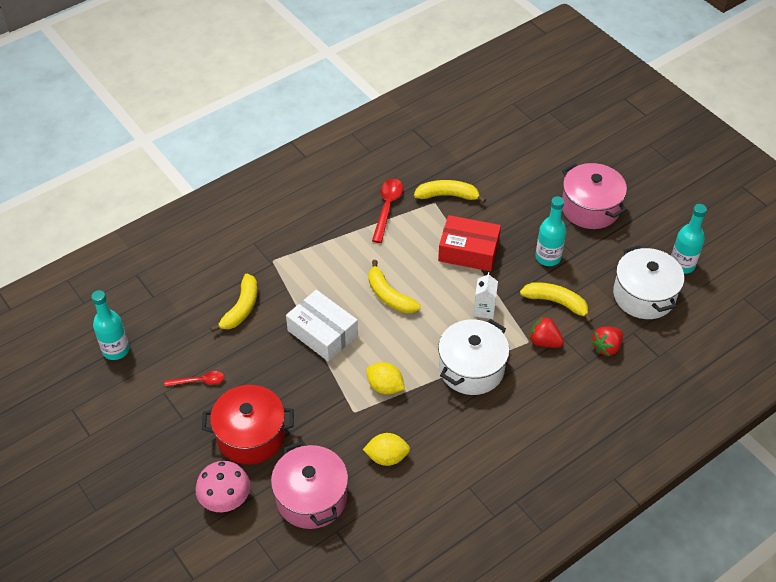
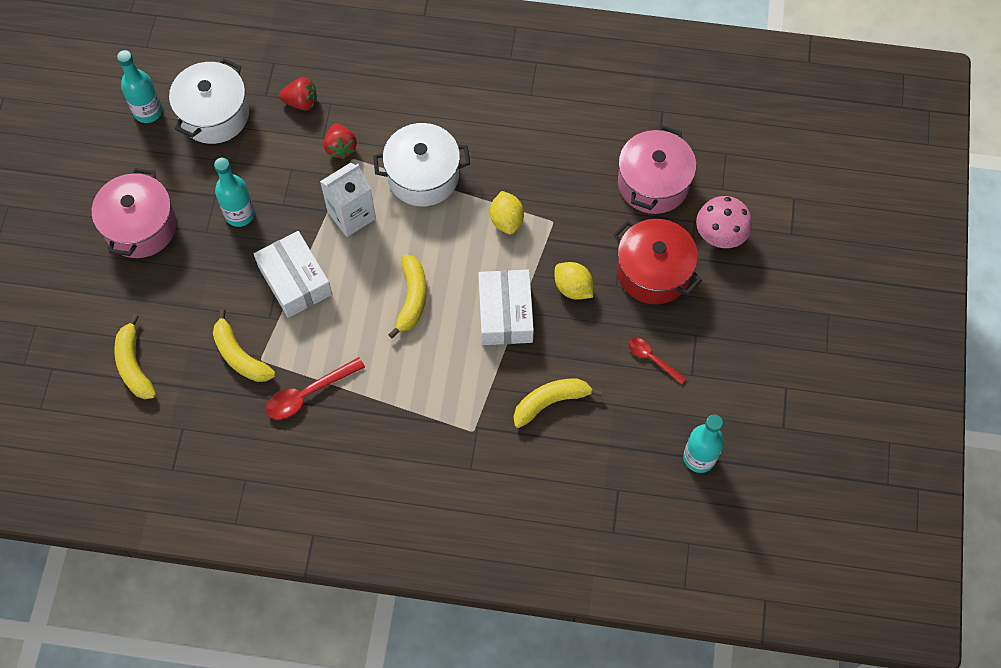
camera: 135 degrees left, 15 degrees up
yellow lemon [363,433,410,466] -> yellow lemon moved to [555,262,593,300]
red box [438,215,501,272] -> white box [254,231,332,318]
white carton [473,272,498,319] -> white carton [320,163,376,237], size x1.53
yellow banana [520,282,593,323] -> yellow banana moved to [114,314,156,399]

